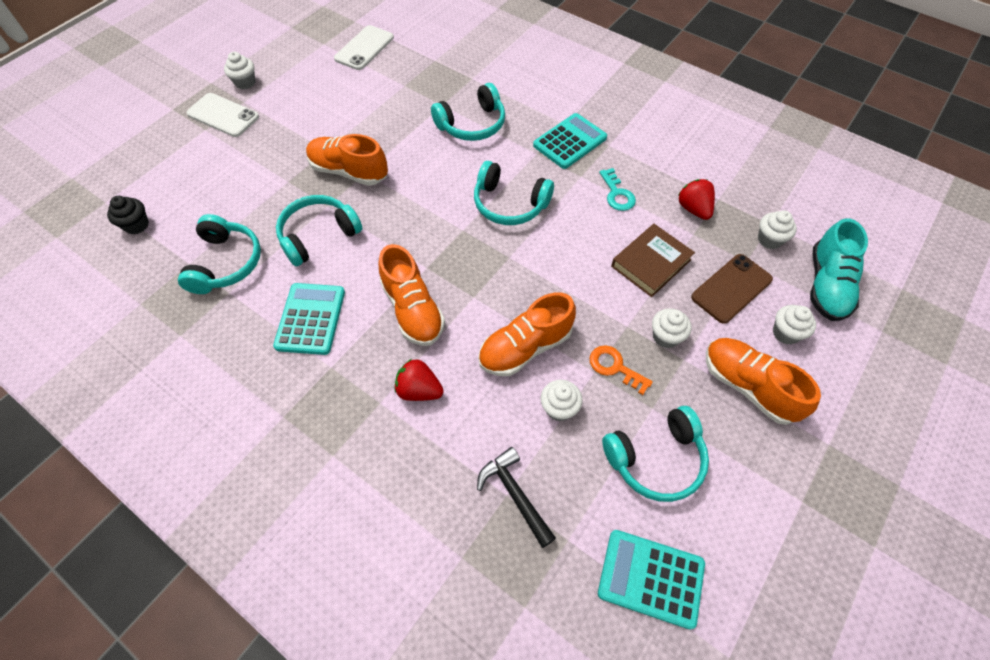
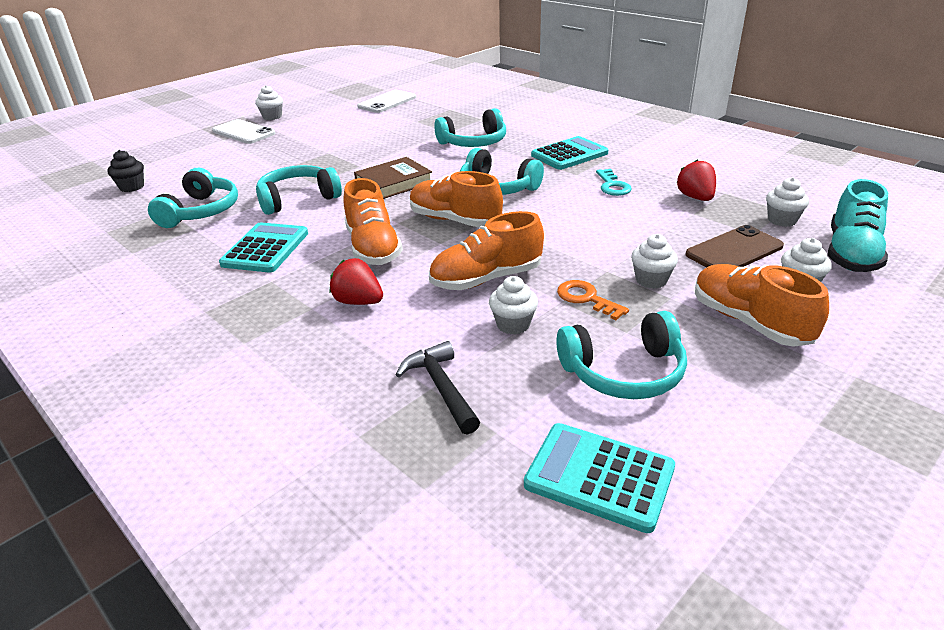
camera: 10 degrees right, 25 degrees down
orange shoe [306,134,388,186] -> orange shoe moved to [410,171,503,227]
brown book [611,224,695,297] -> brown book moved to [354,157,432,199]

